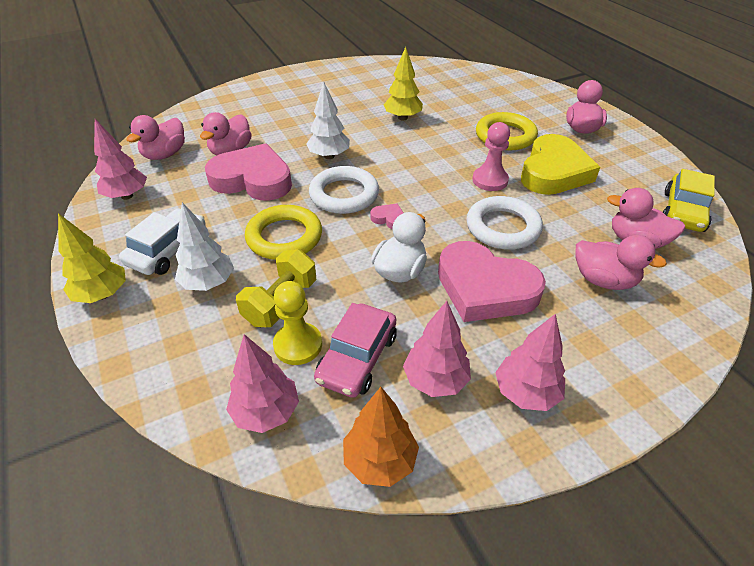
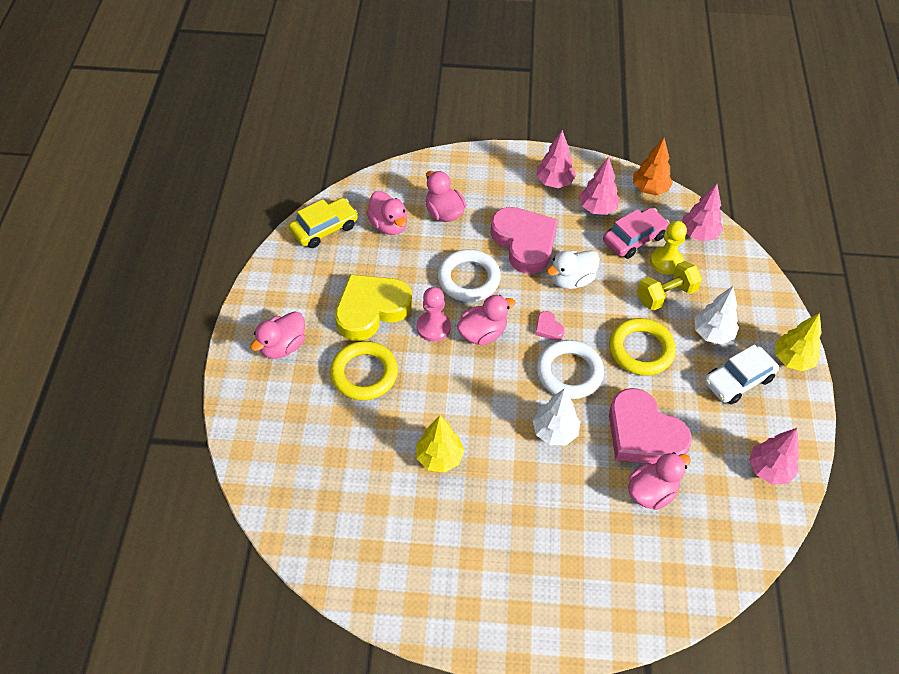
camera: 150 degrees left, 10 degrees up
pink duck [126,115,185,160] -> pink duck moved to [457,295,516,345]

